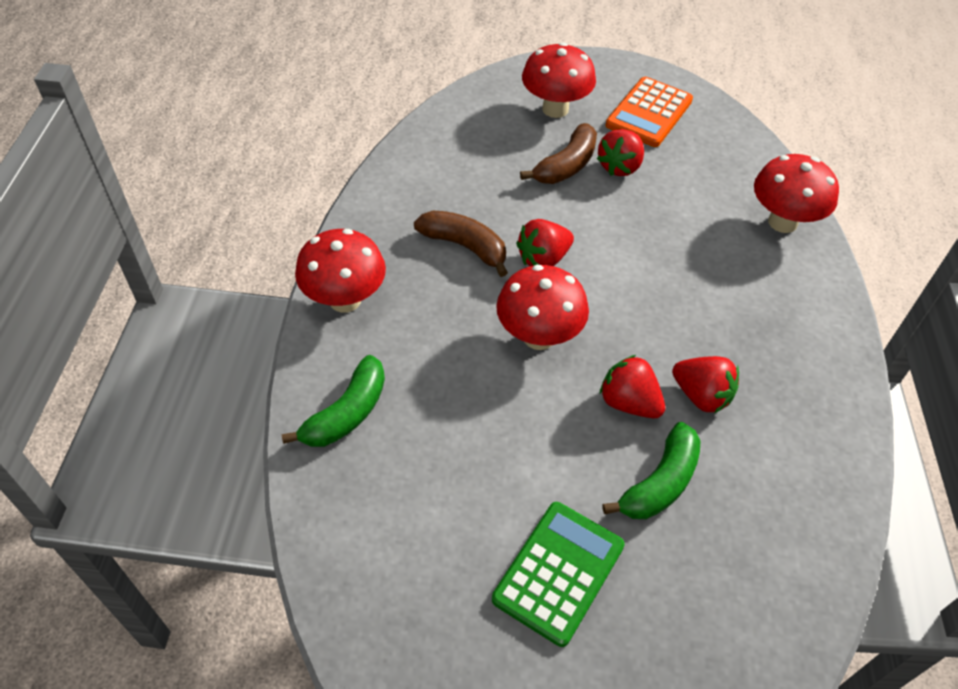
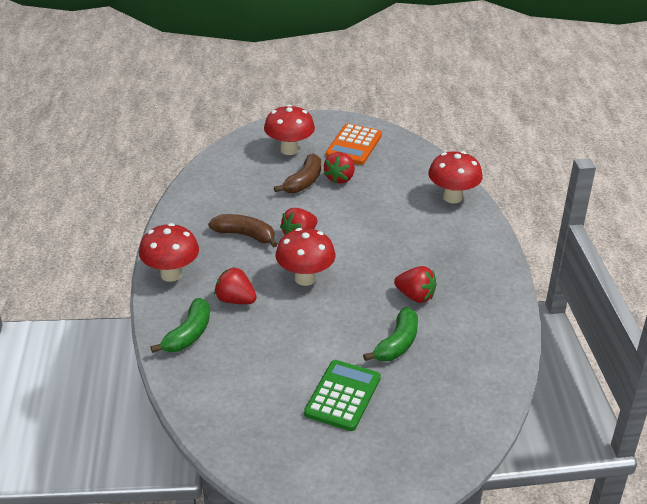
camera: 10 degrees left, 15 degrees down
red strawberry [599,355,665,418] -> red strawberry moved to [214,267,257,304]

